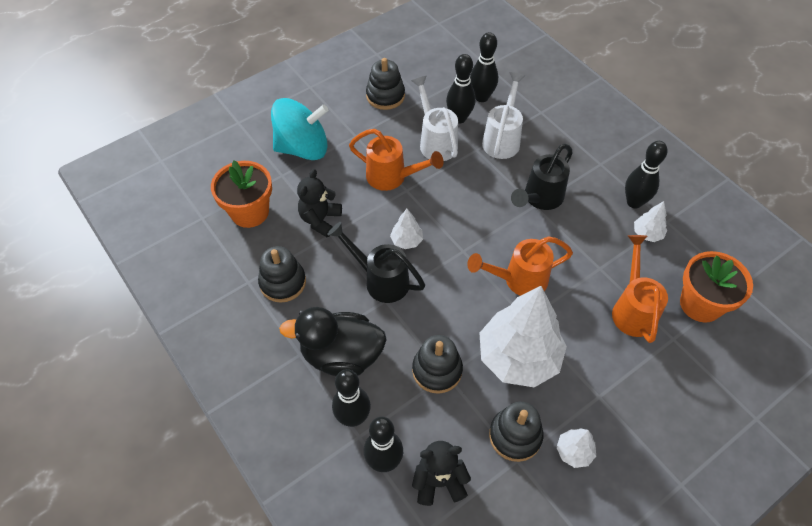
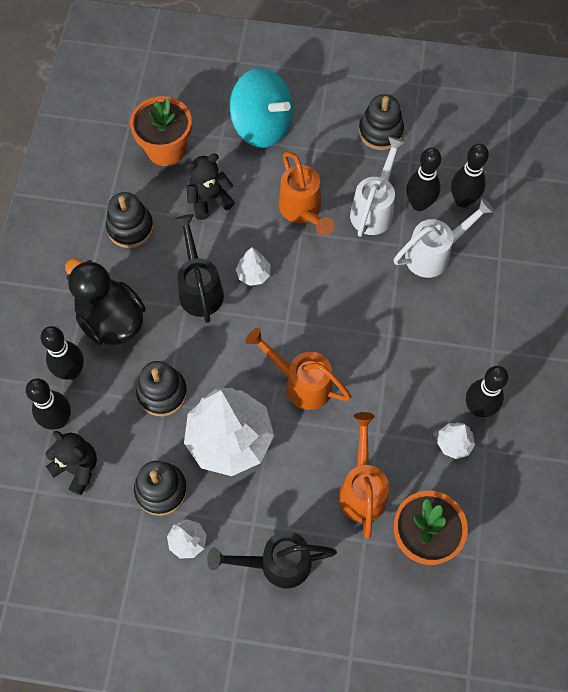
camera: 45 degrees right, 10 degrees up
black watering can [511,144,573,210] -> black watering can moved to [207,531,337,588]
orange watering can [612,235,668,343] -> orange watering can turned 45 degrees counterclockwise [339,412,389,539]

